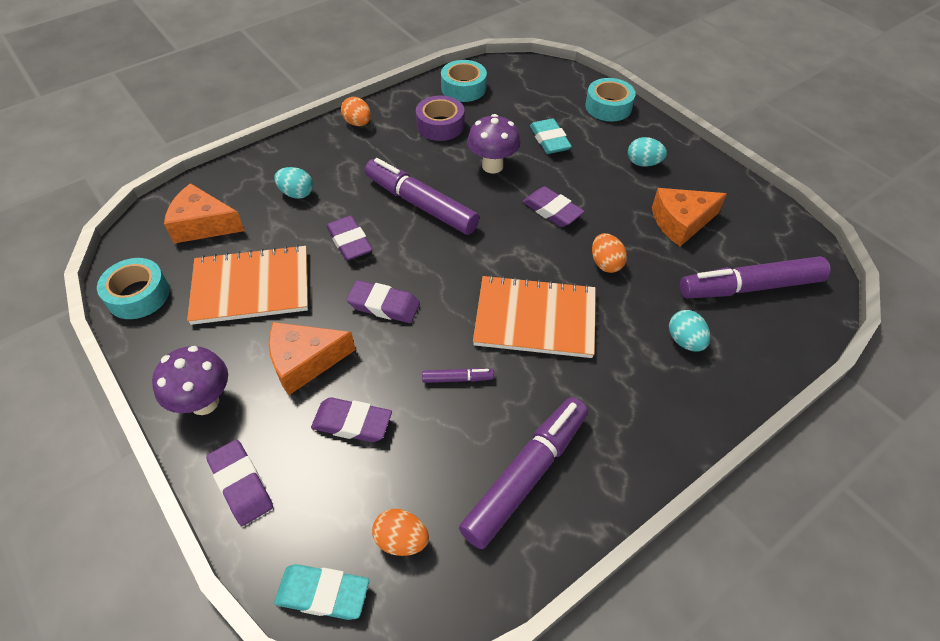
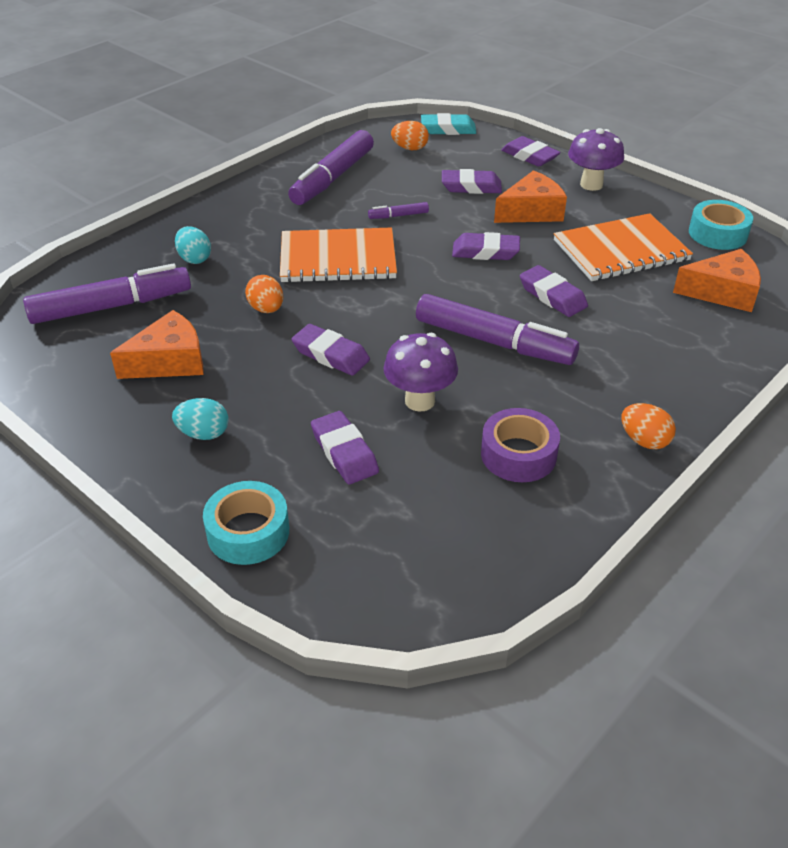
camera: 170 degrees right, 10 degrees down
turquoise egg [274,167,313,199] -> none
turquoise tape [441,60,487,102] -> none
turquoise eraser [530,118,572,154] -> purple eraser [311,411,379,484]

